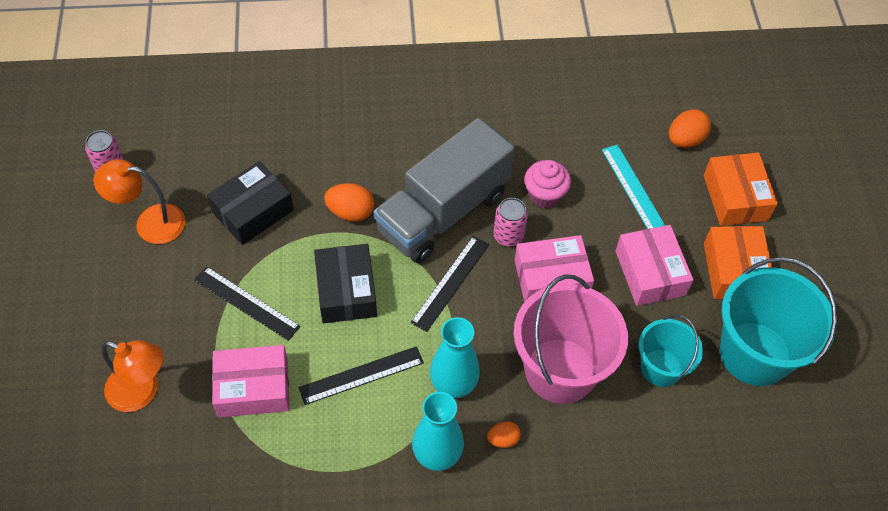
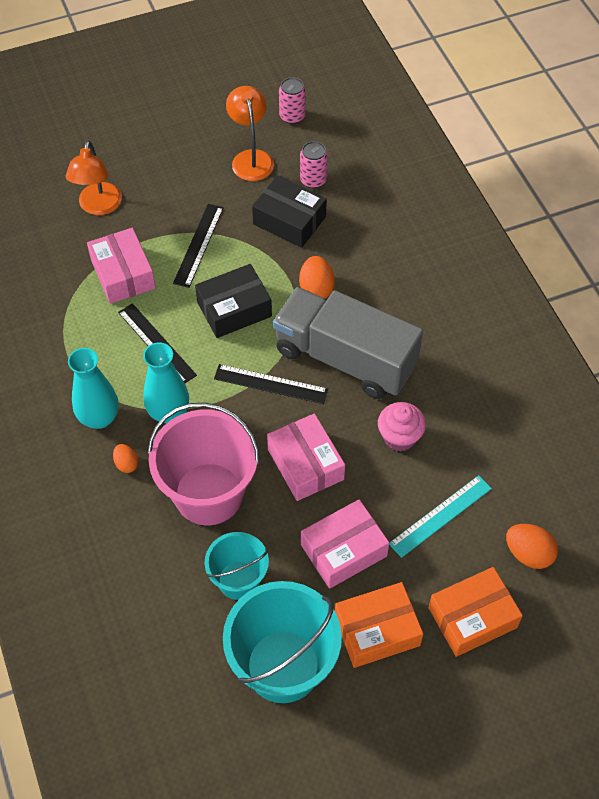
camera: 75 degrees right, 0 degrees up
pink can [493,198,528,247] -> pink can moved to [300,141,328,188]

